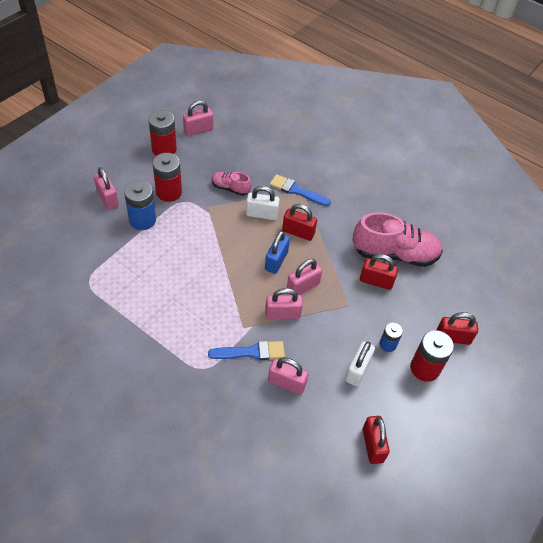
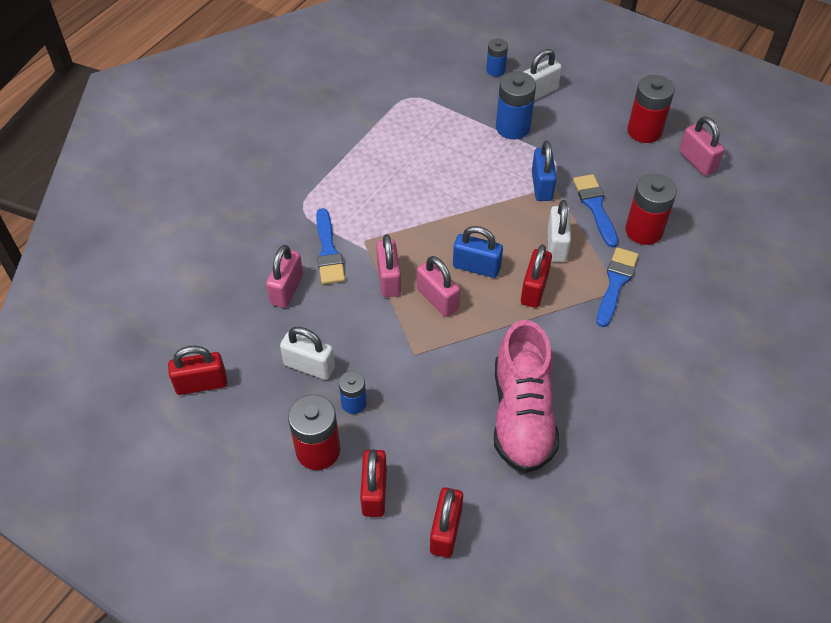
camera: 90 degrees right, 0 degrees up
pink padlock [94,167,119,210] -> white padlock [524,49,562,100]
red battery [153,153,182,202] -> red battery moved to [625,174,677,245]
pink shoe [212,172,252,196] -> blue brush [573,174,618,247]
red padlock [360,254,398,290] -> red padlock moved to [430,487,463,558]
none -> blue battery [486,38,508,77]
none -> blue padlock [532,141,557,201]

